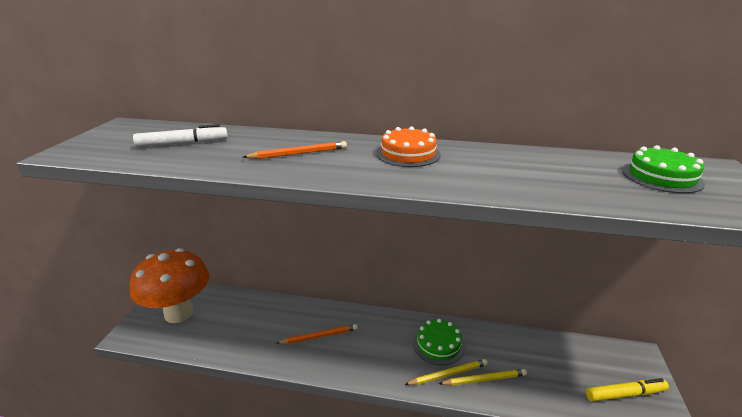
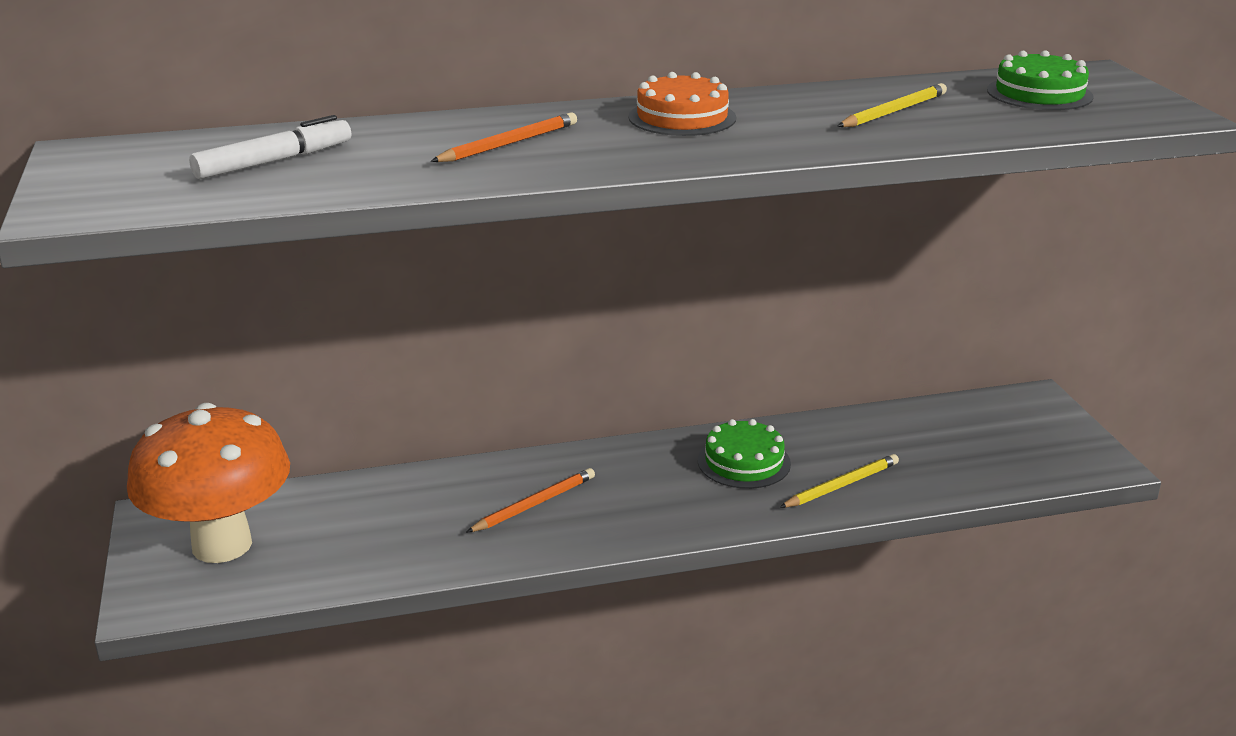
camera: 25 degrees left, 0 degrees up
yellow pencil [405,359,488,385] -> yellow pencil moved to [837,83,947,127]
yellow marker [586,378,669,402] -> none

